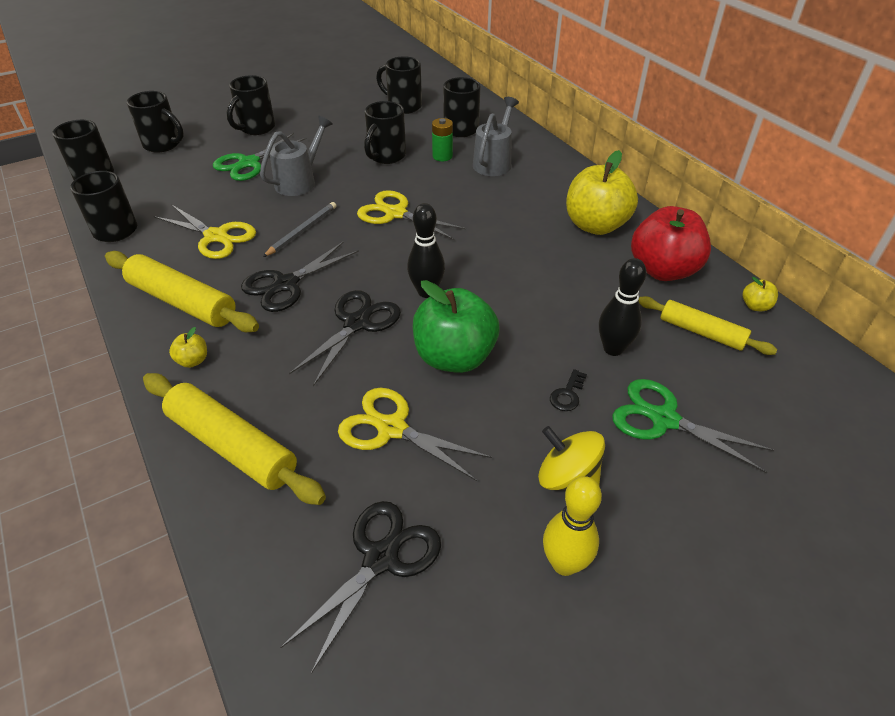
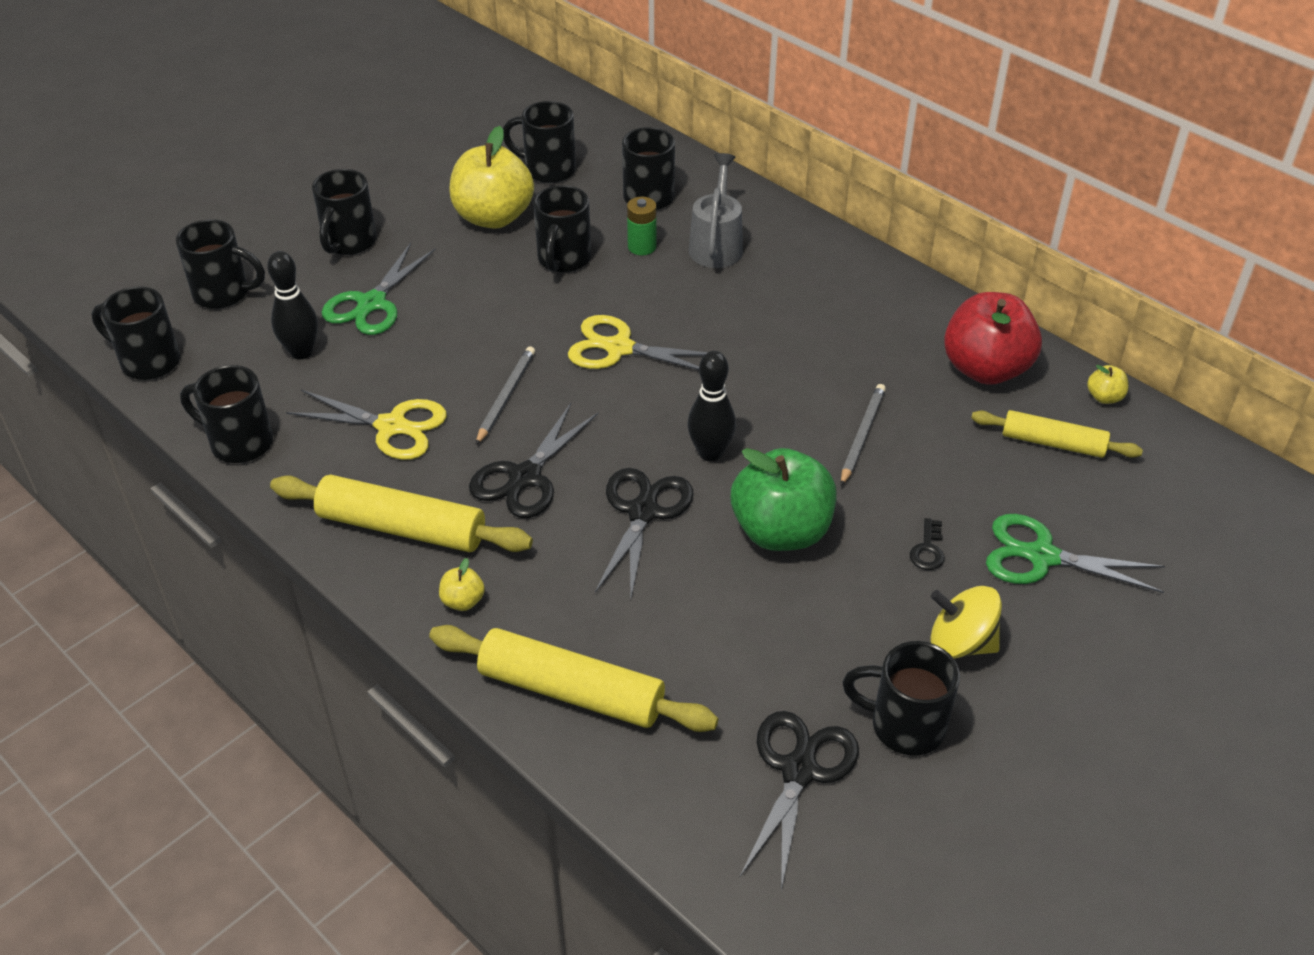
camera: 15 degrees left, 0 degrees up
grey watering can [260,116,333,196] -> none
yellow scissors [338,388,492,481] -> none
yellow bowling pin [543,476,602,576] -> none
yellow apple [566,150,638,235] -> yellow apple moved to [449,126,534,229]
black bowling pin [599,258,647,356] -> black bowling pin moved to [267,251,318,360]
none -> grey pencil [841,384,886,486]
none -> black mug [842,641,960,756]

